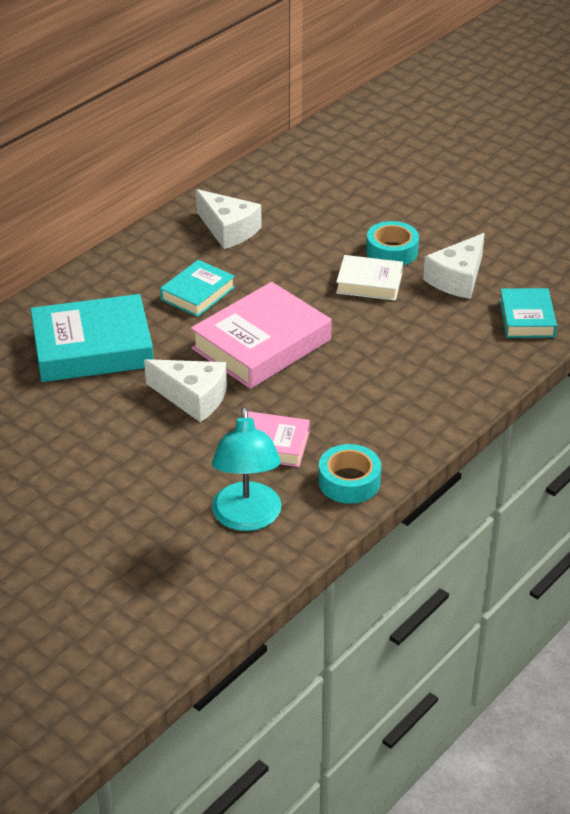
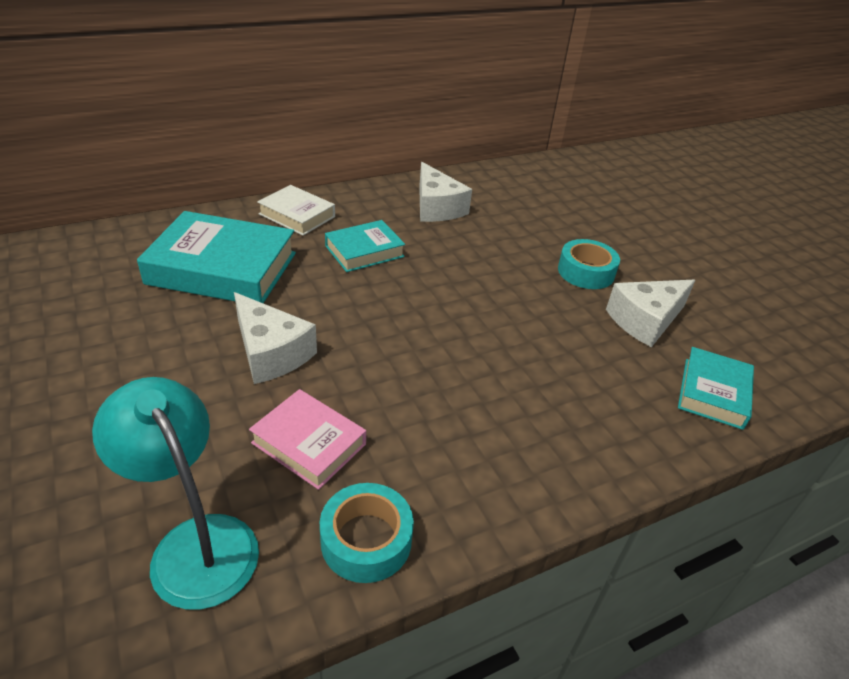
camera: 20 degrees right, 0 degrees up
pink book [191,282,332,389] -> none
turquoise lamp [212,407,281,531] -> turquoise lamp turned 120 degrees clockwise [92,377,259,610]
white book [336,255,403,301] -> white book moved to [257,185,335,236]

